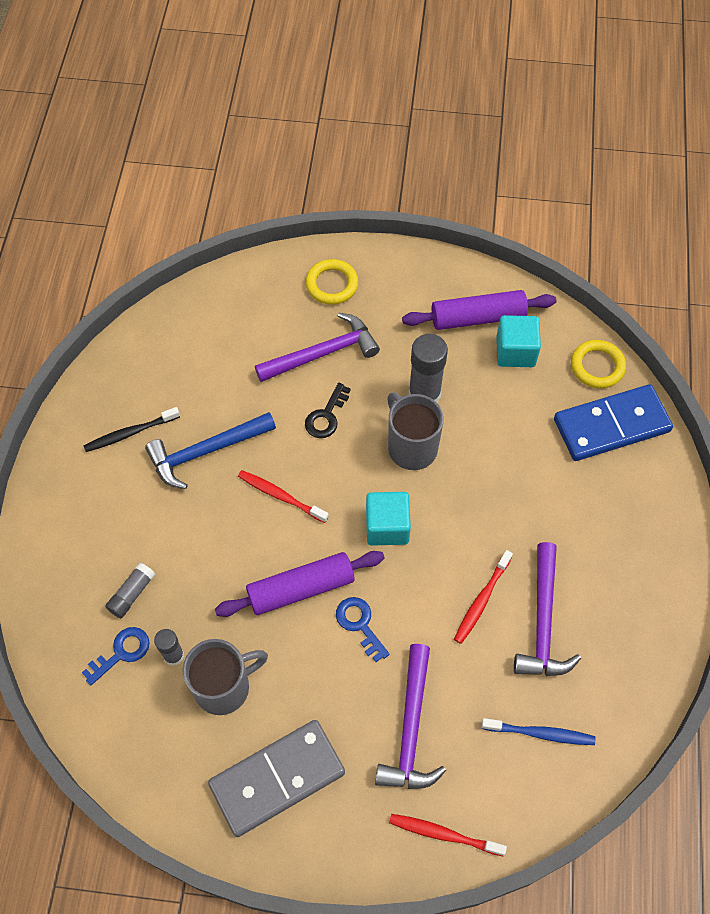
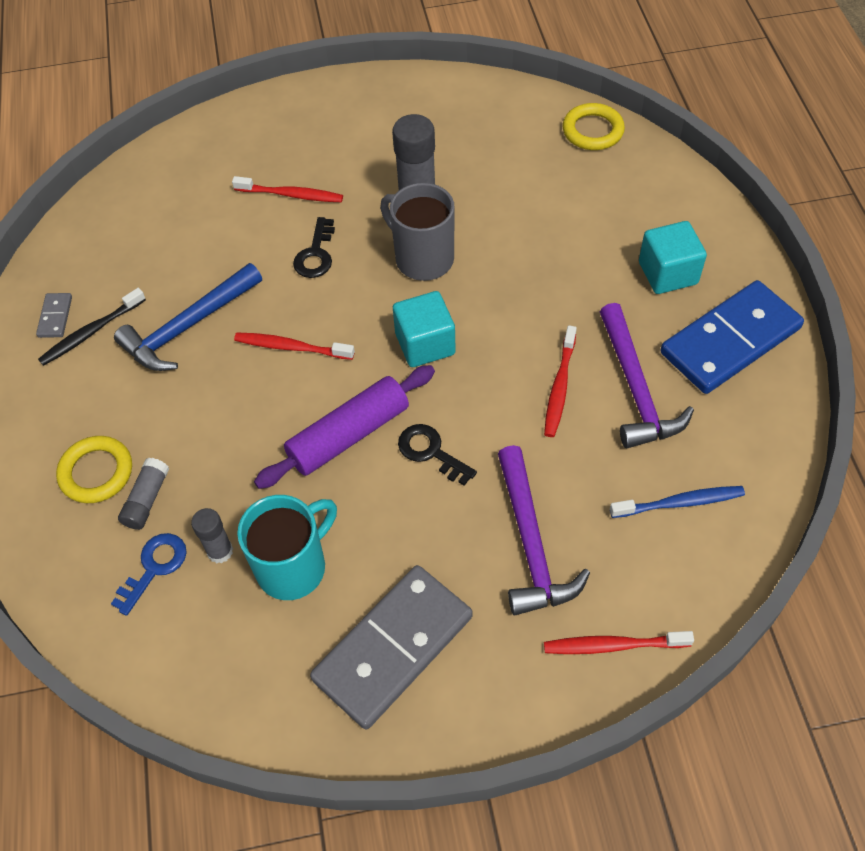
camera: 15 degrees left, 5 degrees down
grey mug [183,639,268,715] -> turquoise mug [237,495,337,600]
purple hammer [255,313,380,382] -> red toothbrush [232,176,343,202]
yellow ring [306,259,358,305] -> yellow ring moved to [56,436,132,503]
blue key [336,597,390,662] -> black key [398,424,477,486]
purple rolling pin [402,290,556,330] -> none
turquoise cube [496,315,541,367] -> turquoise cube moved to [639,221,707,294]
blue domino [554,384,673,461] -> blue domino moved to [661,280,804,394]
none -> grey domino [36,293,72,338]

